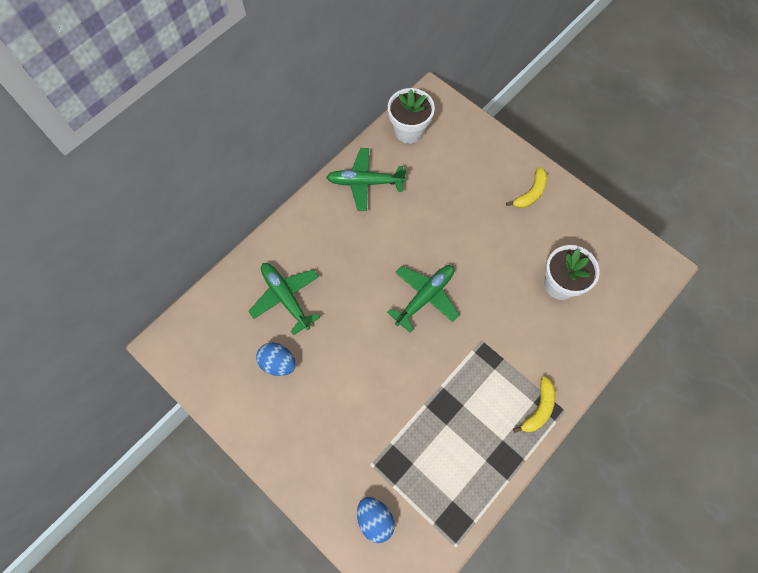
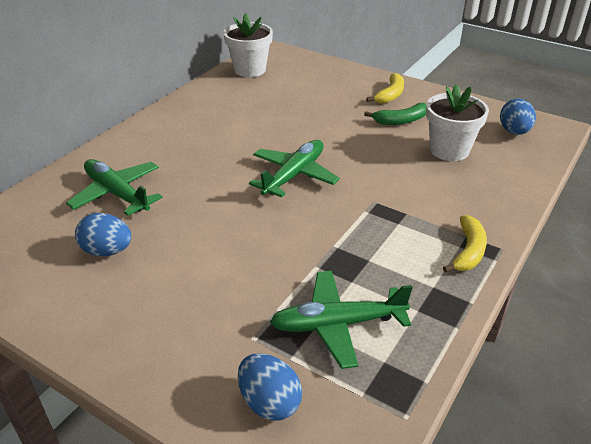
camera: 10 degrees left, 30 degrees down
green plane [326,148,407,211] -> green plane moved to [270,271,413,369]
none -> green banana [364,103,426,125]
none -> blue egg [500,99,536,135]

